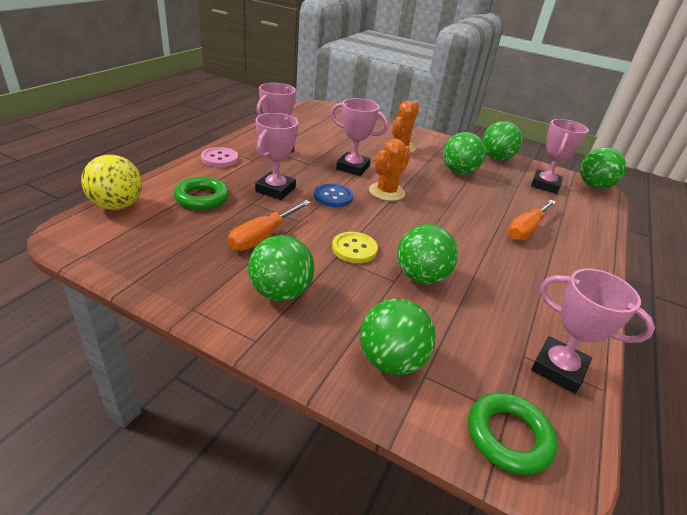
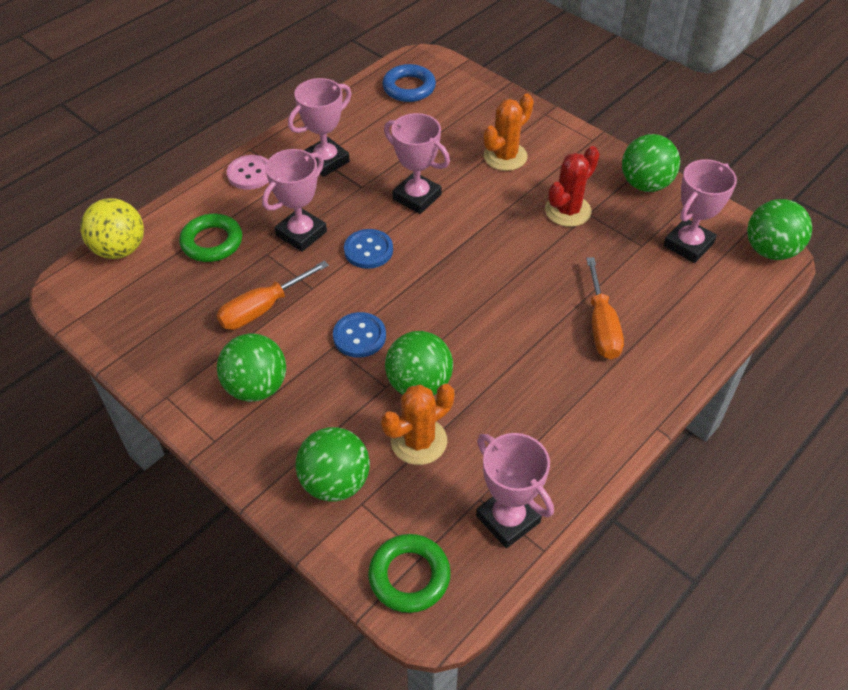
camera: 20 degrees right, 15 degrees up
yellow button [332,232,378,263] -> blue button [333,312,386,358]
orange cactus [369,139,411,201] -> orange cactus moved to [381,384,454,465]
green ball [443,132,485,174] -> red cactus [545,146,599,227]
orange screwdriver [508,200,556,241] -> orange screwdriver turned 60 degrees counterclockwise [586,257,624,359]
none -> blue ring [382,64,436,102]

